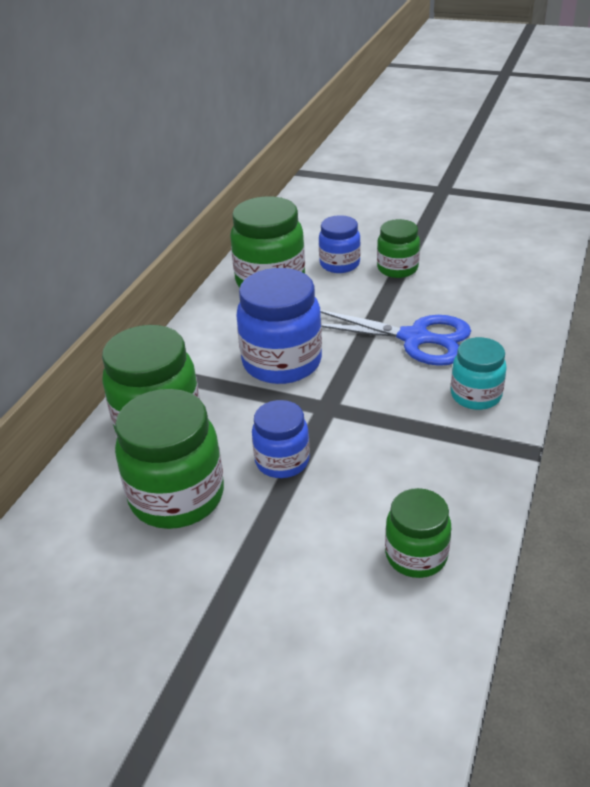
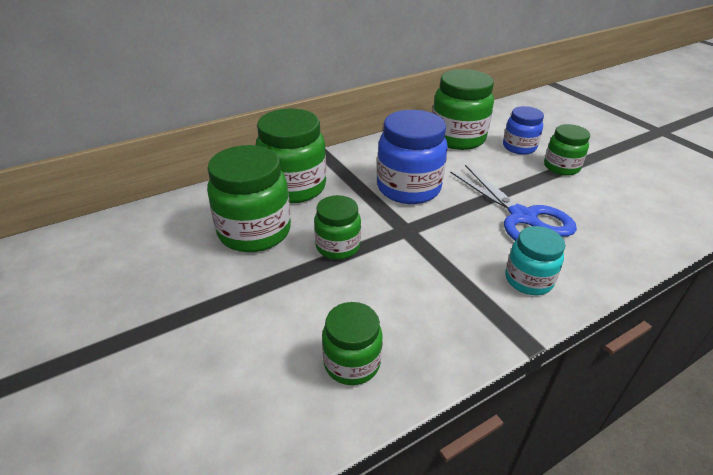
camera: 35 degrees right, 0 degrees up
blue jar [252,400,310,478] -> green jar [314,195,361,260]

